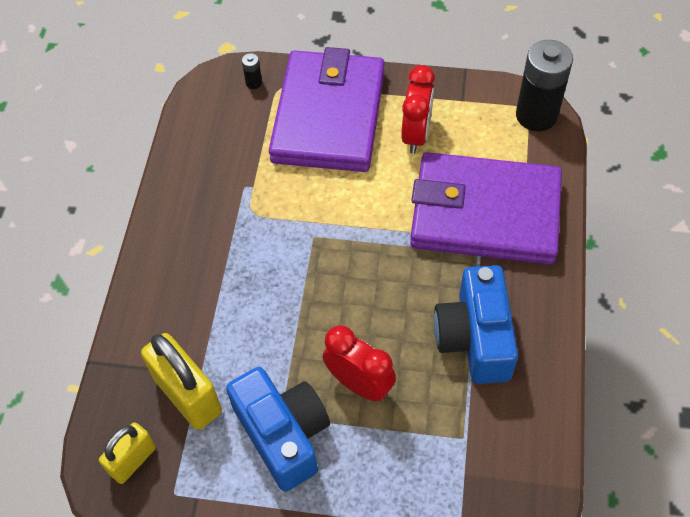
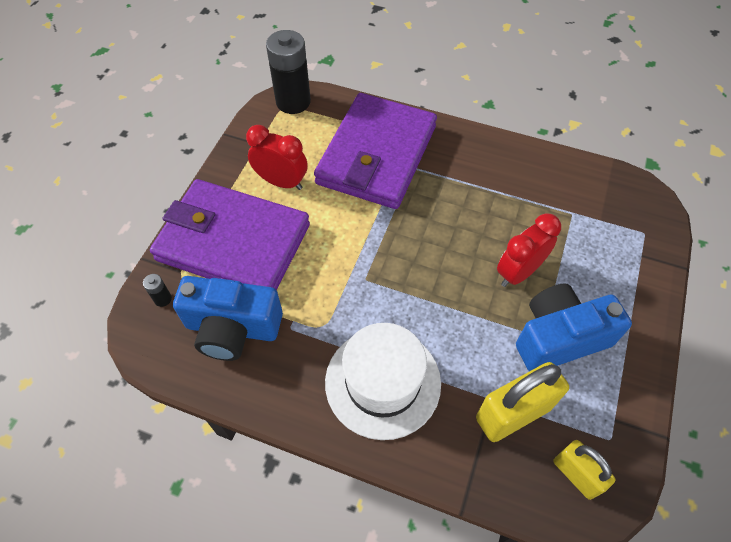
camera: 80 degrees left, 0 degrees up
blue camera [434,265,518,384] -> blue camera moved to [173,276,283,361]
none -> white hat [325,323,441,440]

